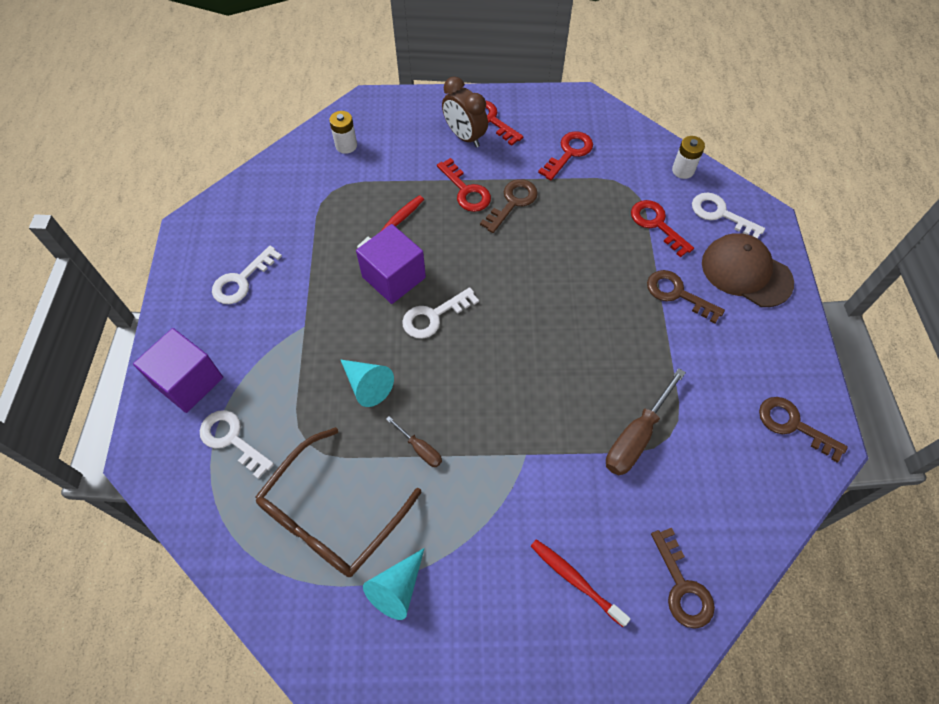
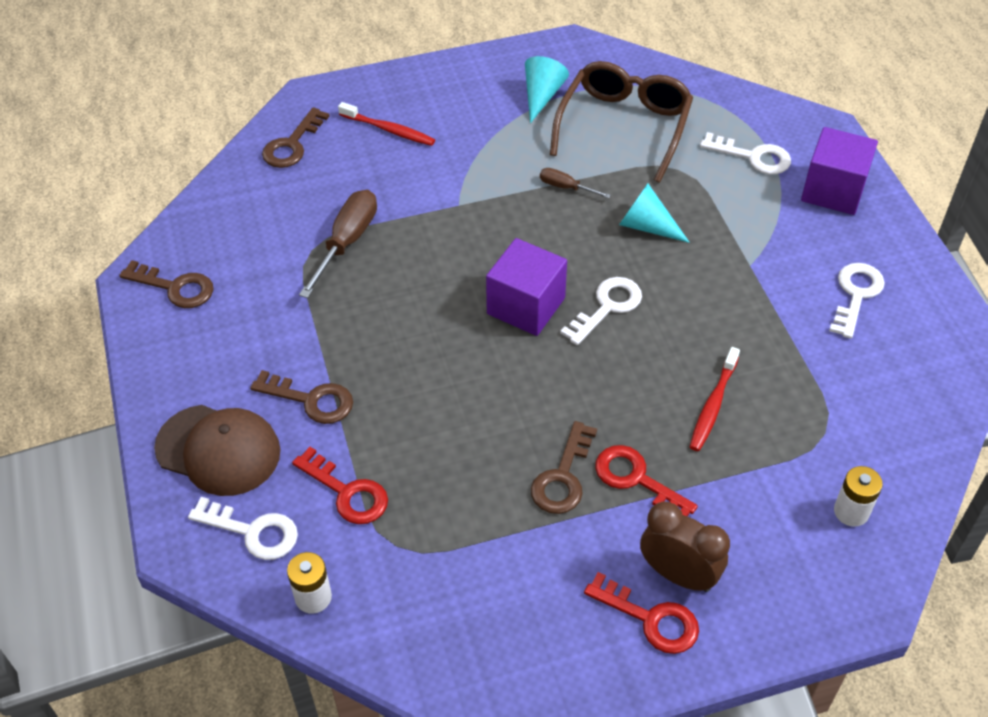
camera: 165 degrees right, 10 degrees down
purple cube [356,224,426,304] -> purple cube moved to [486,238,567,336]
red key [538,131,593,181] -> none
brown key [651,528,715,629] -> brown key turned 120 degrees counterclockwise [262,107,329,168]

